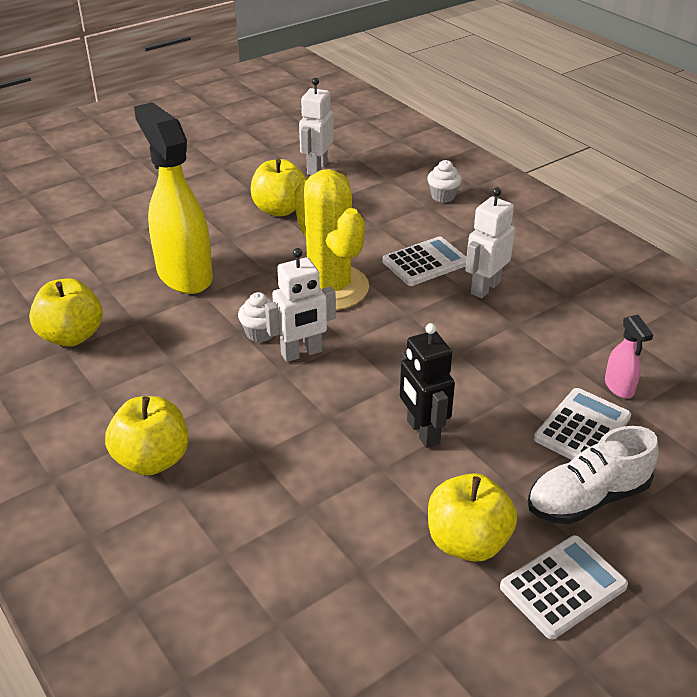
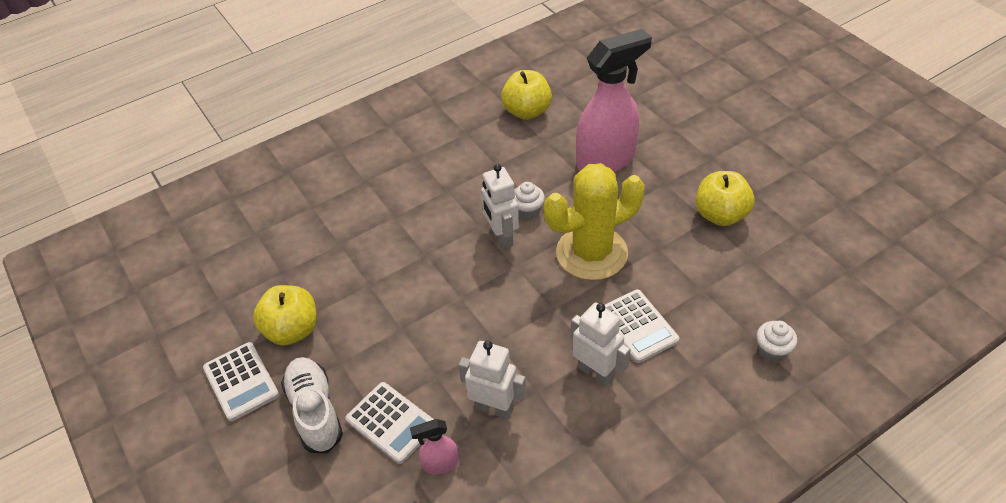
camera: 95 degrees right, 10 degrees up
yellow apple [105,396,189,476] -> none
yellow spray bottle [134,102,213,294] -> pink spray bottle [576,29,652,172]
white robot [299,78,334,175] -> white robot moved to [459,341,526,419]
black robot [400,323,455,448] -> none

